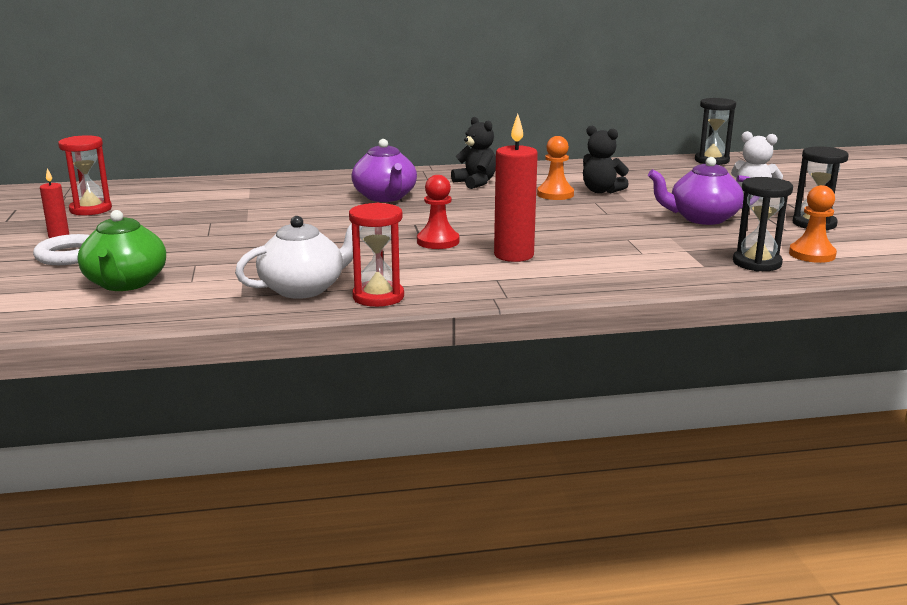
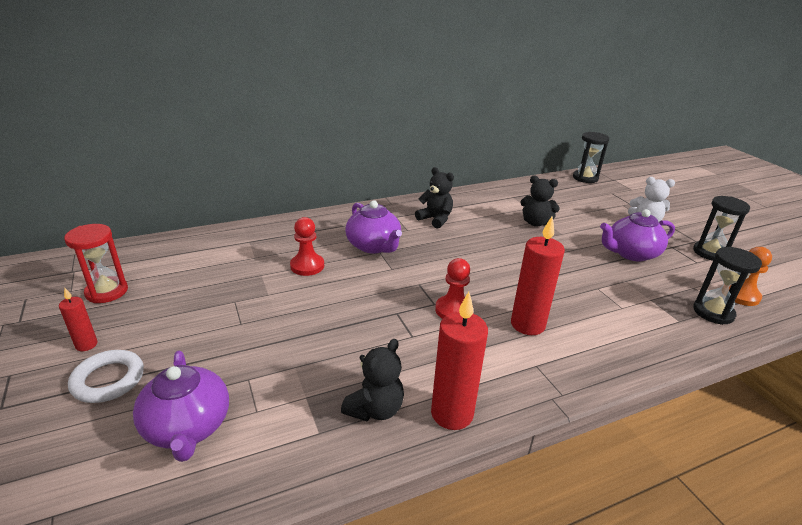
camera: 15 degrees left, 10 degrees up
green teapot [77,210,166,291] -> purple teapot [133,351,229,462]
white teapot [235,216,353,299] -> black teddy bear [341,339,404,421]
red hourglass [349,203,404,307] -> red candle [431,292,488,430]
orange pawn [537,136,574,200] -> none
none -> red pawn [290,217,324,276]

